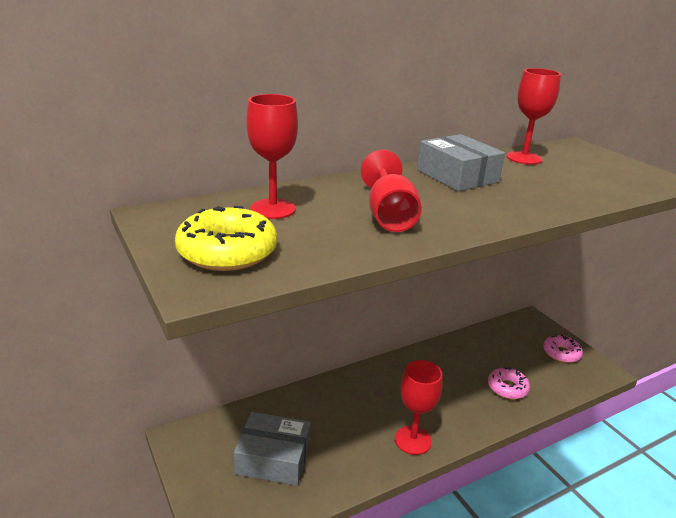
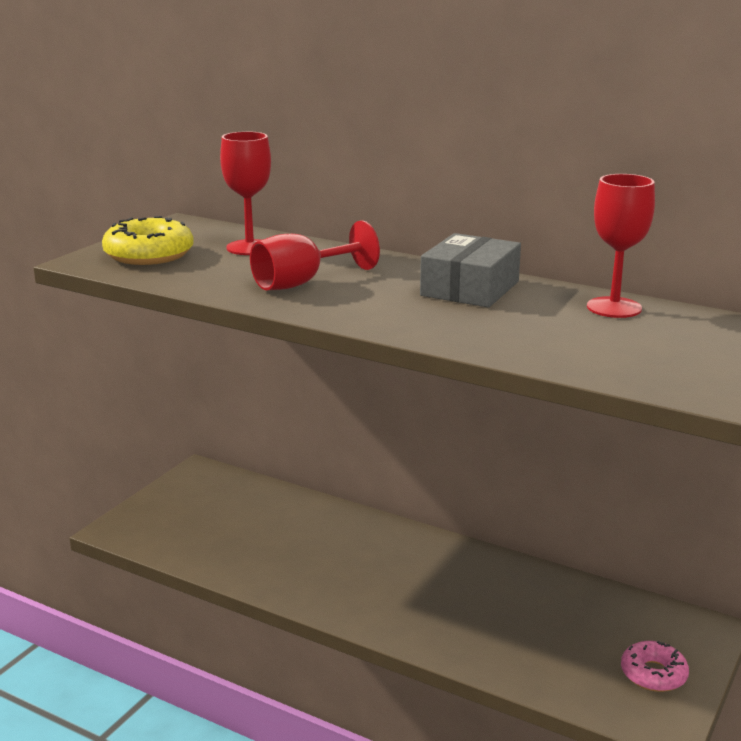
camera: 60 degrees right, 5 degrees down
grey box [234,412,311,486] -> none
red goblet [395,360,442,455] -> none
pink donut [488,367,530,399] -> none

